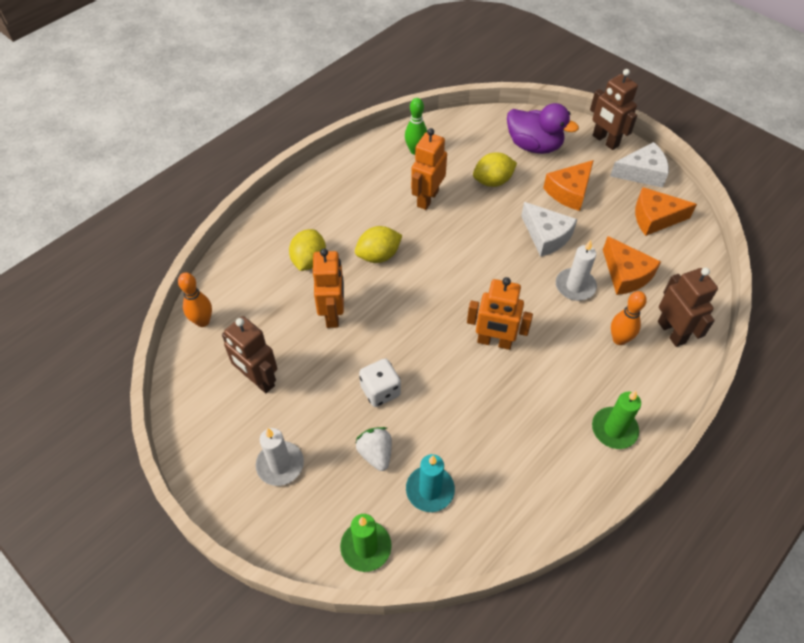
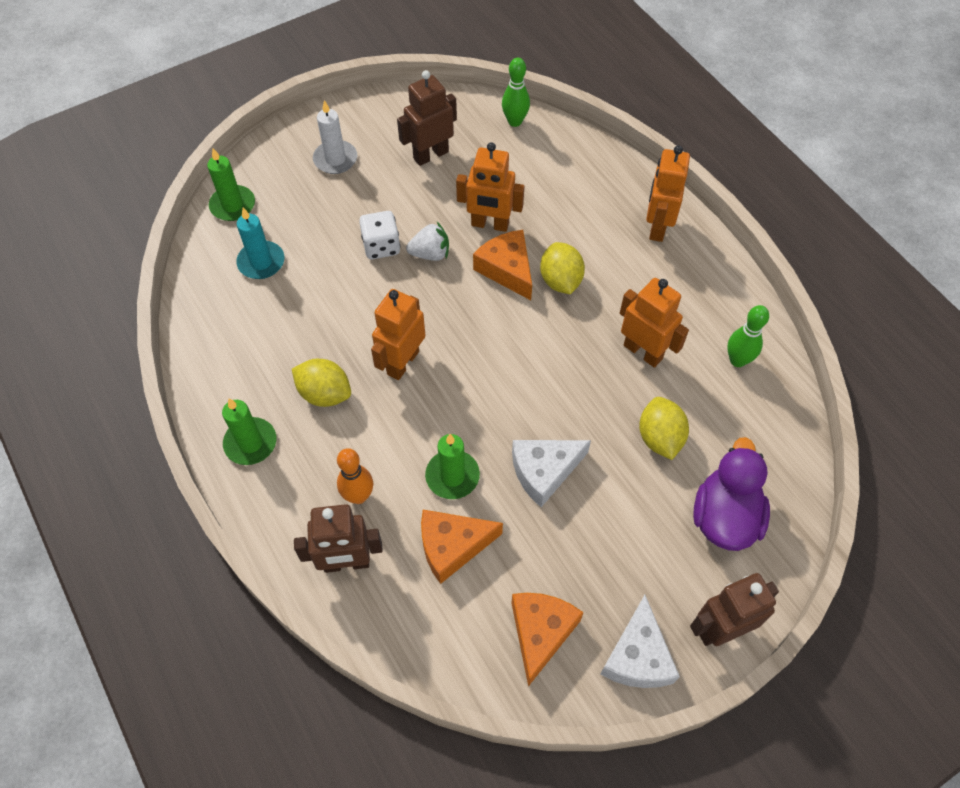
camera: 105 degrees right, 5 degrees up
orange bowling pin [178,272,212,327] -> green bowling pin [502,58,530,127]
yellow lemon [289,229,326,271] -> yellow lemon moved to [292,359,351,407]
white strawberry [355,427,392,471] -> white strawberry moved to [406,222,449,261]
purple duck [507,103,579,154] -> purple duck turned 150 degrees clockwise [693,437,770,551]
orange cheese [543,160,594,211] -> orange cheese moved to [473,230,532,300]
white candle [556,240,597,301] -> green candle [425,434,480,499]
none -> orange robot [646,145,690,242]

